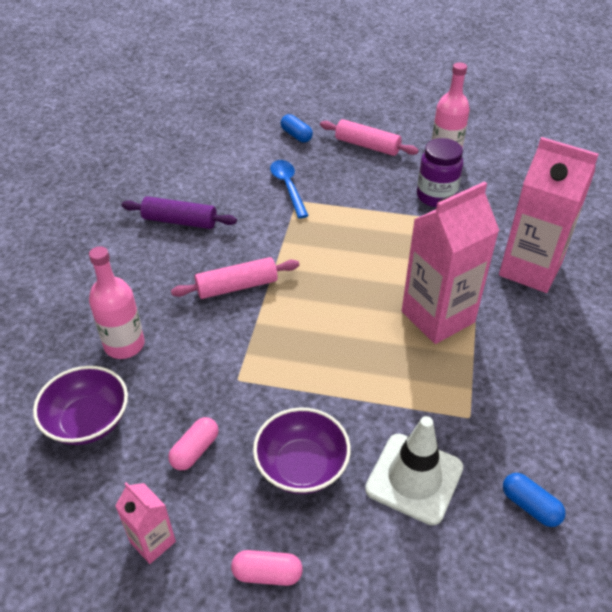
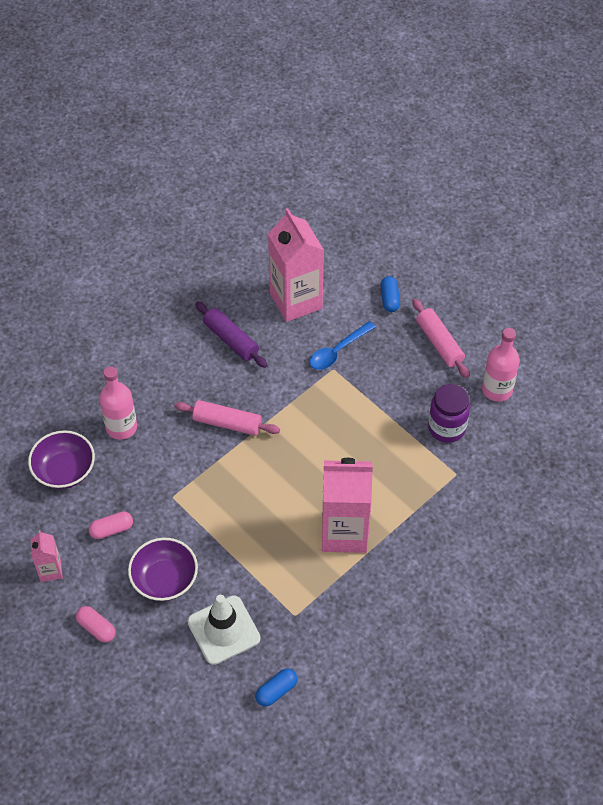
camera: 35 degrees right, 10 degrees up
blue spoon [270,160,309,218] -> blue spoon turned 150 degrees counterclockwise [309,321,376,370]
pink carton [499,137,599,293] -> pink carton moved to [268,208,324,322]
blue capsule [503,473,566,527] -> blue capsule turned 60 degrees clockwise [255,669,298,707]

